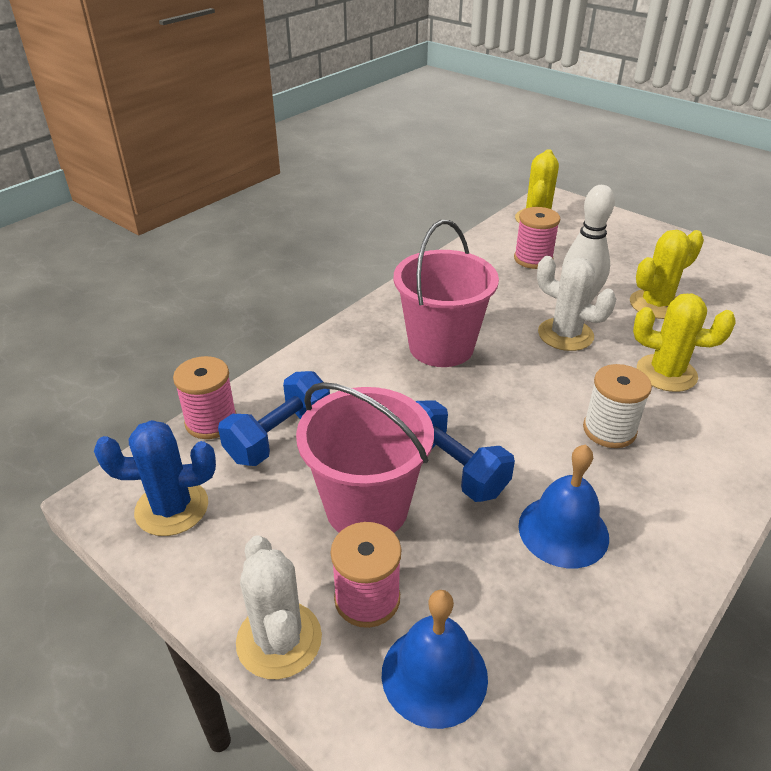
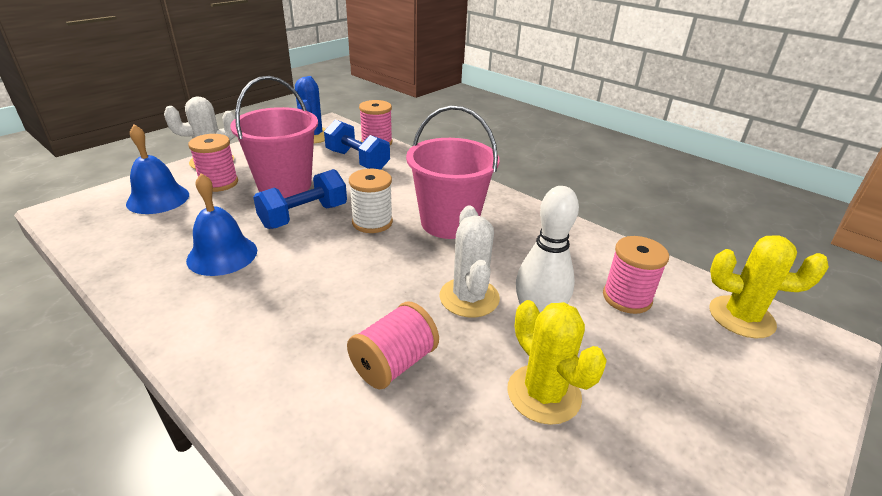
camera: 90 degrees right, 5 degrees down
white cactus [537,256,616,351] -> white cactus turned 45 degrees counterclockwise [440,206,500,318]
white spool [583,364,652,448] -> white spool moved to [349,169,393,233]
yellow cactus [633,294,736,392] -> pink spool [347,302,439,389]

